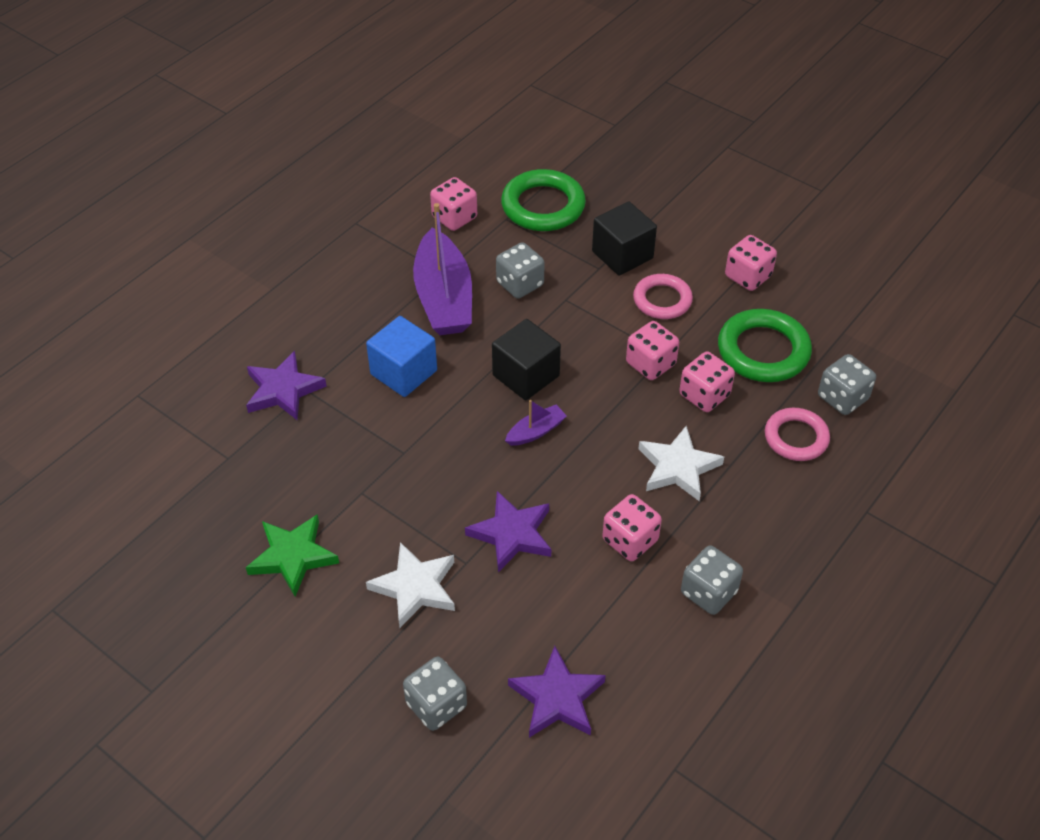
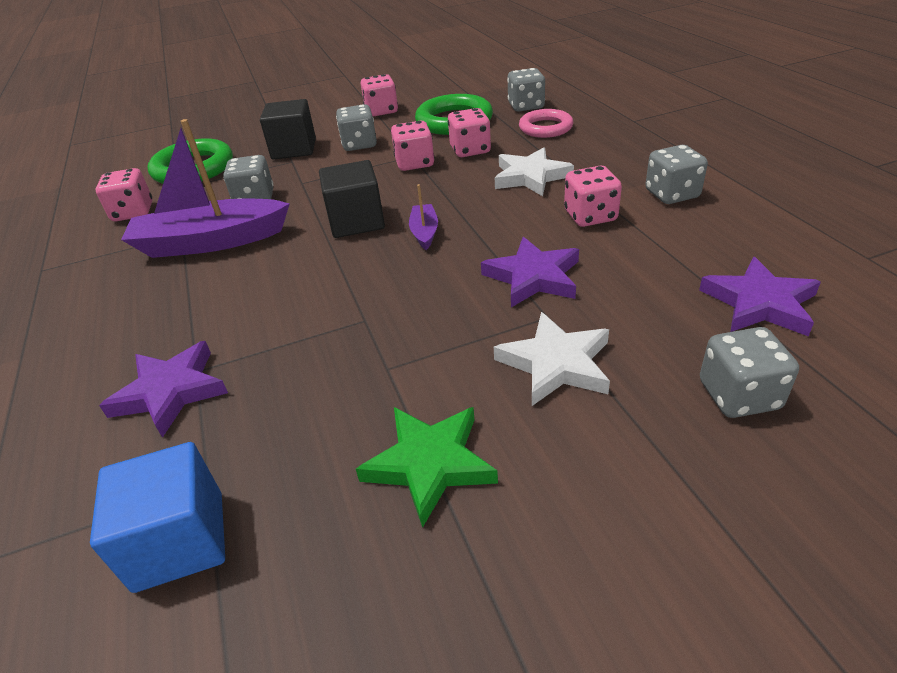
camera: 55 degrees left, 10 degrees down
blue cube [366,316,437,397] -> blue cube moved to [90,442,225,593]
purple boat [413,203,472,335] -> purple boat turned 150 degrees clockwise [121,119,290,258]
pink ring [633,274,693,319] -> grey dice [336,104,377,151]

